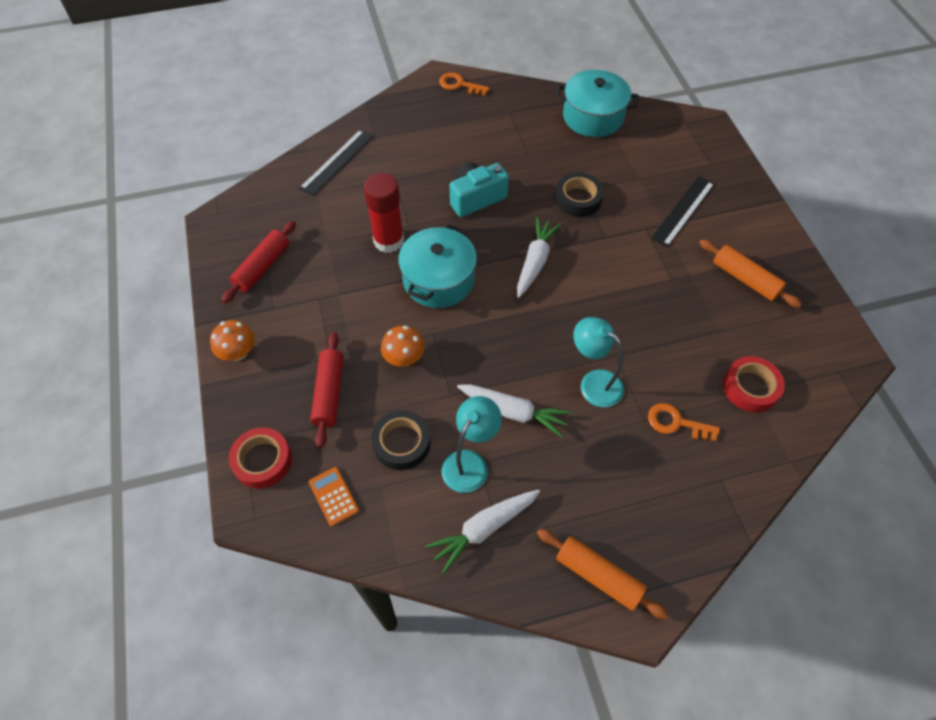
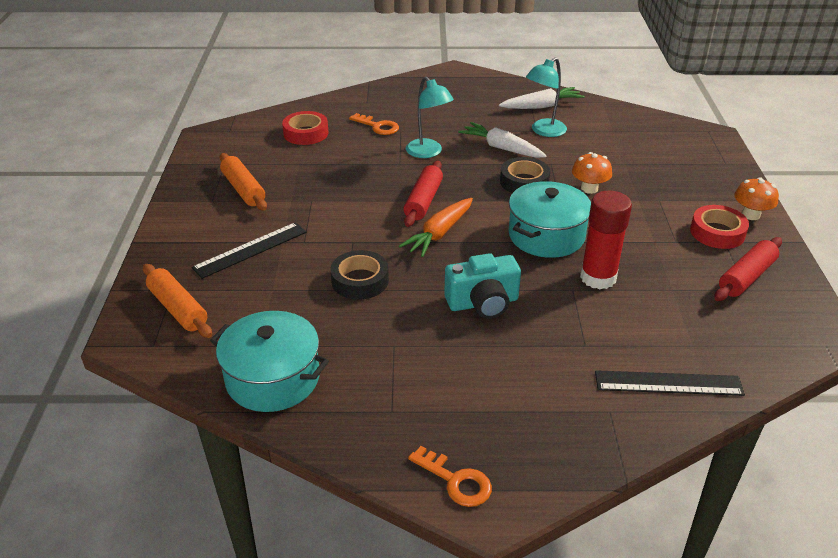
camera: 165 degrees left, 20 degrees down
red tape [229,427,292,489] -> red tape moved to [690,205,749,249]
black ruler [299,129,374,196] -> black ruler turned 45 degrees clockwise [595,370,745,396]
orange calculator [309,467,359,526] -> none
red rolling pin [310,332,344,448] -> red rolling pin moved to [403,161,443,227]
black tape [371,410,431,470] -> black tape moved to [500,157,550,193]
white carrot [517,217,561,298] -> orange carrot [399,198,473,257]
orange rolling pin [537,529,669,620] -> orange rolling pin moved to [143,264,212,338]

